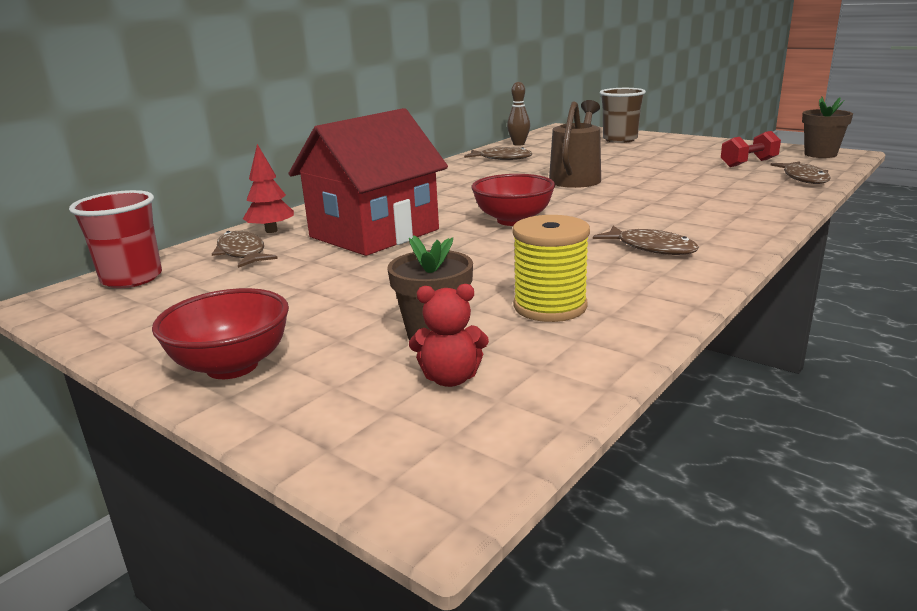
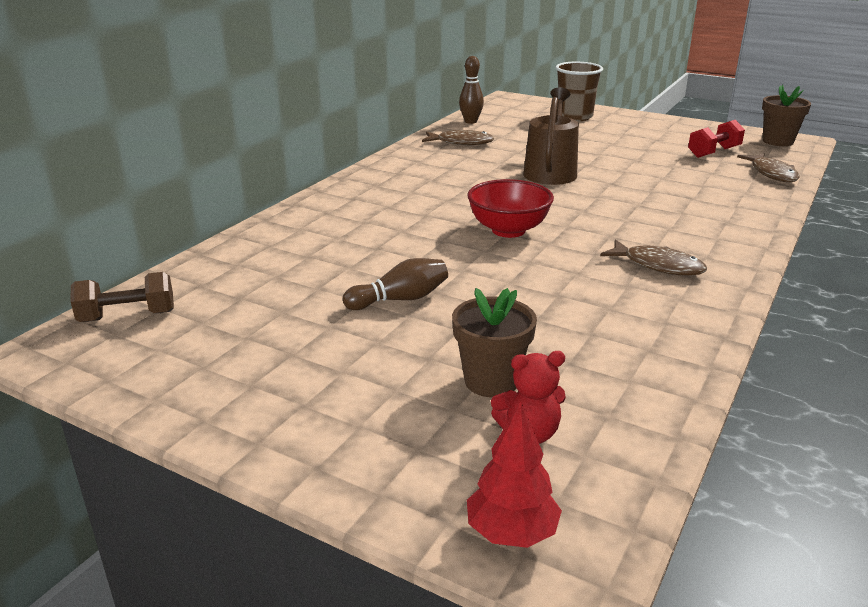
camera: 10 degrees left, 5 degrees up
red cup [69,190,162,288] -> brown dumbbell [71,272,174,322]
red bowl [152,288,289,379] -> none
brown fish [212,231,278,268] -> none
red tree [243,144,294,233] -> red tree moved to [467,401,562,548]
red house [289,108,448,256] -> none
yellow spool [512,215,590,322] -> none
none -> brown bowling pin [343,258,448,310]

